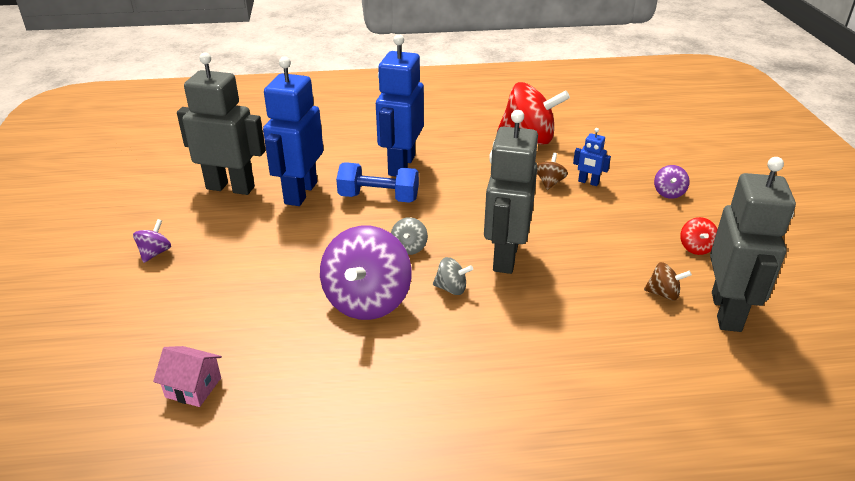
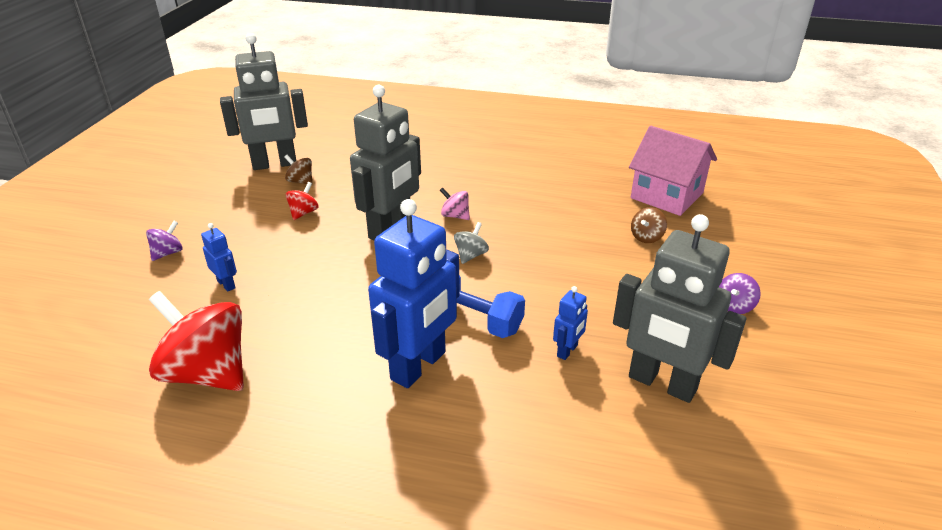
camera: 160 degrees left, 0 degrees up
pink house [153,346,222,407] -> pink house [629,126,717,216], size x1.91
blue robot [263,56,323,206] -> blue robot [553,286,588,360], size x0.44
purple spinning top [320,226,412,320] -> none
grey spinning top [433,257,473,295] -> pink spinning top [440,187,470,220]
brown spinning top [537,153,568,190] -> brown spinning top moved to [631,207,667,243]
red spinning top [680,217,717,255] -> red spinning top moved to [286,182,319,220]
grey robot [710,157,796,332] -> grey robot turned 135 degrees counterclockwise [220,33,308,170]

